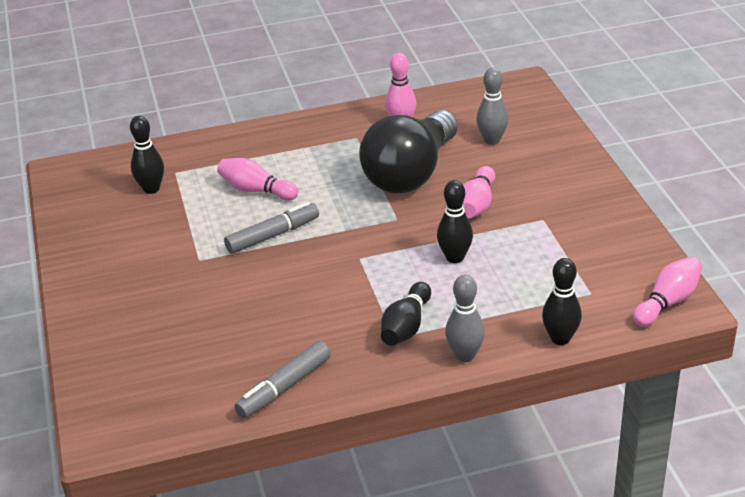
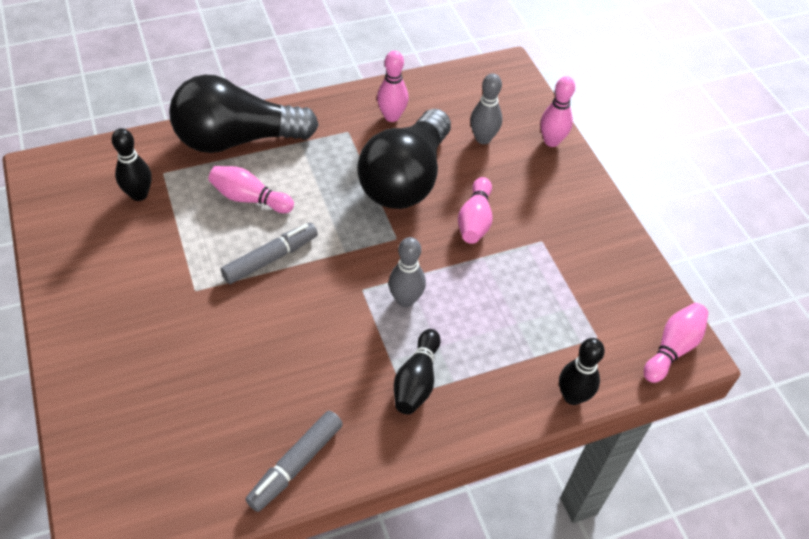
camera: 10 degrees left, 15 degrees up
black bowling pin [437,180,473,263] -> none
grey bowling pin [445,275,485,362] -> grey bowling pin moved to [389,237,426,307]
none -> black light bulb [169,74,319,153]
none -> pink bowling pin [540,76,575,147]

